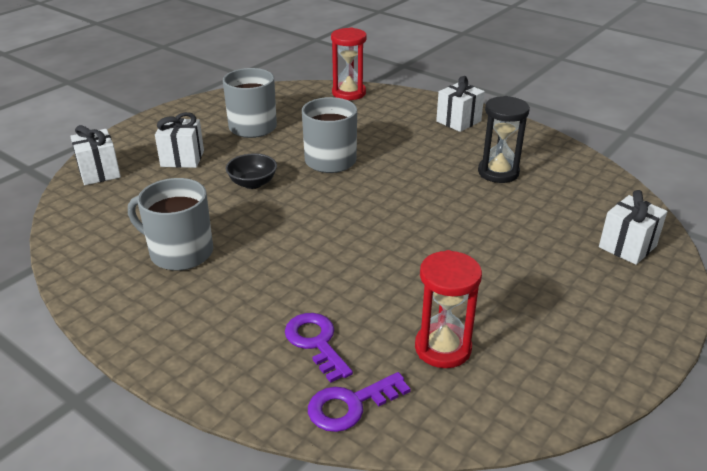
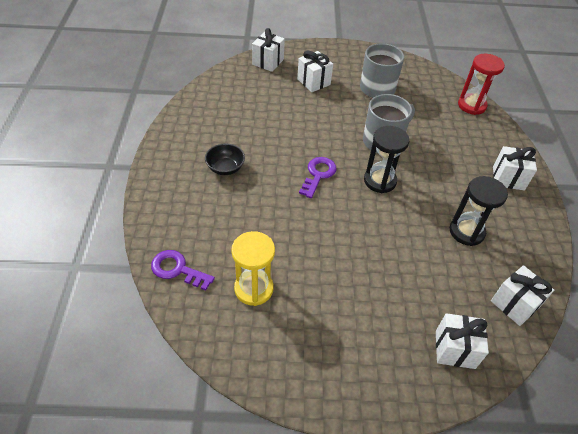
camera: 50 degrees right, 15 degrees up
grey mug [128,178,213,271] -> none
black bowl [226,153,277,189] -> black bowl moved to [205,143,245,175]
purple key [285,313,353,383] -> purple key moved to [299,157,337,198]
red hourglass [415,250,482,368] -> yellow hourglass [231,231,275,306]
none -> black hourglass [364,126,409,193]
none -> white gift [491,265,554,326]

